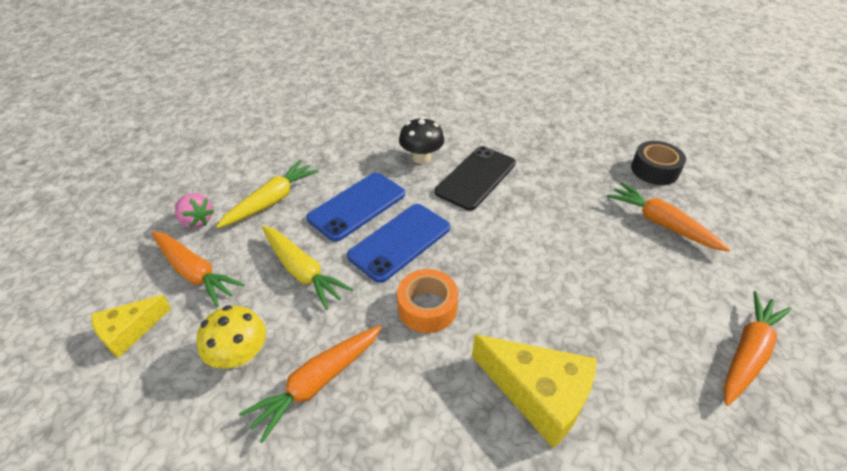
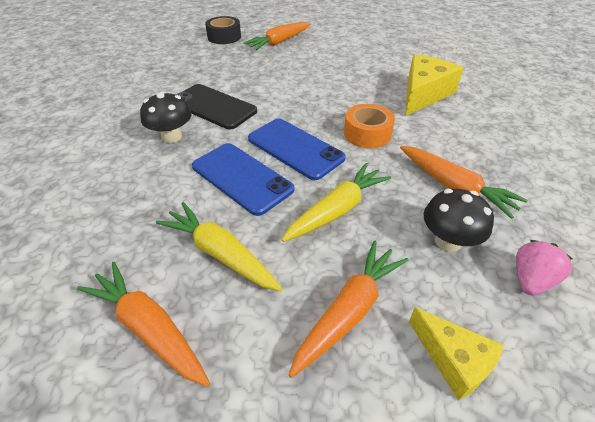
camera: 90 degrees left, 0 degrees up
pink strawberry [175,193,214,228] -> pink strawberry moved to [516,240,572,296]
yellow mushroom [197,305,266,369] -> black mushroom [424,189,494,252]
orange carrot [723,291,792,406] -> orange carrot moved to [77,262,210,387]

